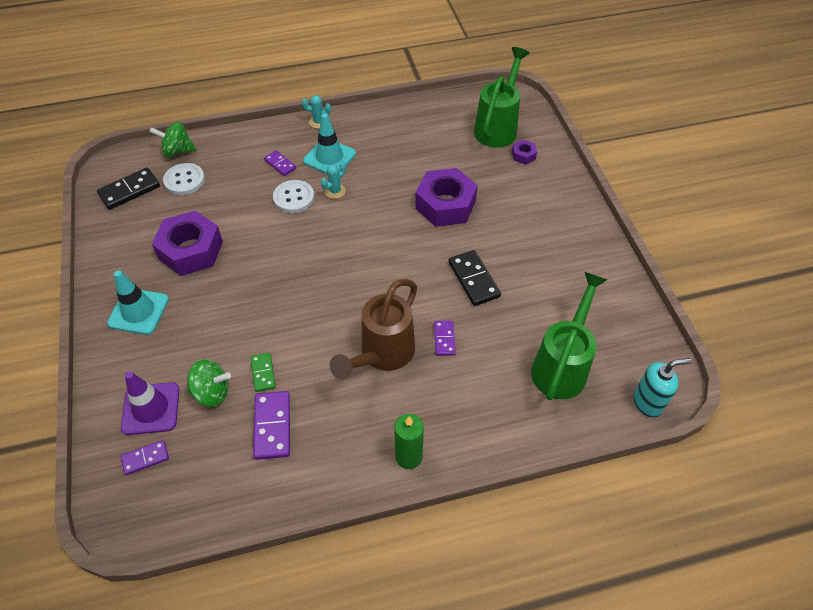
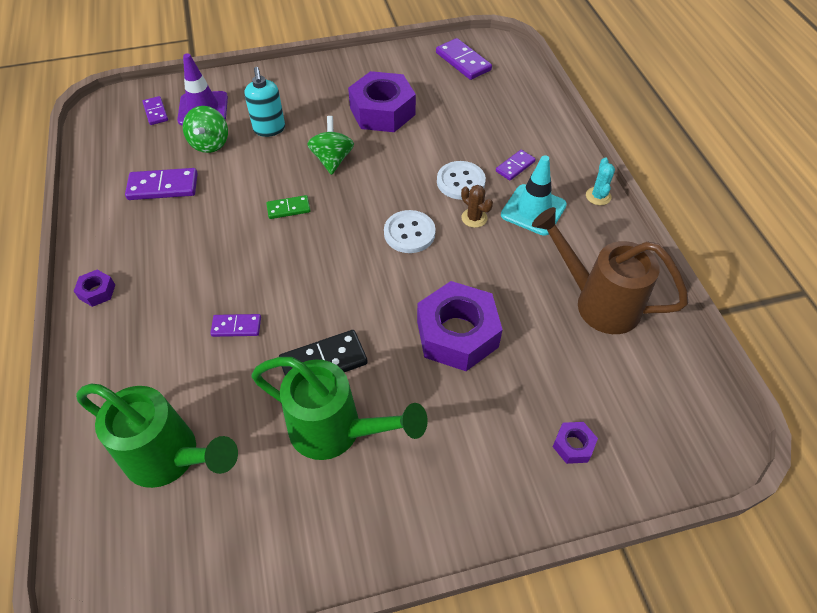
camera: 90 degrees right, 0 degrees up
black domino [97,168,160,210] -> purple domino [436,38,492,80]
turquoise traffic cone [107,270,169,335] -> none
green spinning top [149,122,196,157] -> green spinning top moved to [307,116,354,175]
white button [163,163,205,195] -> white button moved to [384,210,436,253]
green domino [251,353,276,392] -> green domino moved to [266,195,311,219]
turquoise cactus [321,163,346,199] -> brown cactus [461,185,493,228]
brown watering can [330,279,417,380] -> brown watering can moved to [532,207,688,334]
green candle [394,414,424,469] -> purple nut [74,270,115,307]
green watering can [474,47,529,148] -> green watering can moved to [251,357,428,460]
turquoise soap dispenser [634,358,691,417] -> turquoise soap dispenser moved to [244,67,285,137]

